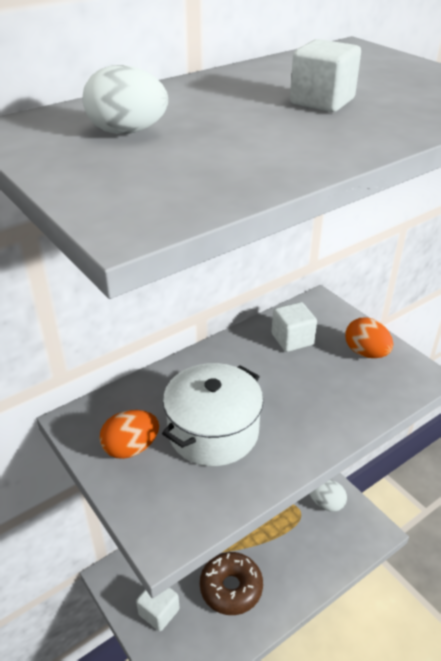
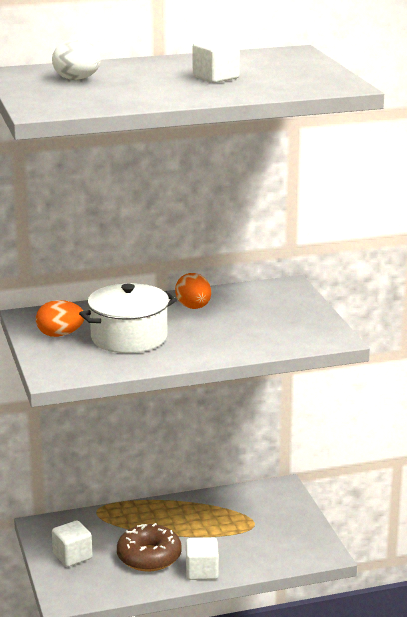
camera: 20 degrees right, 15 degrees down
white cube [272,302,317,352] -> white cube moved to [186,537,219,580]
white egg [309,480,347,512] -> none
orange egg [345,317,393,358] -> orange egg moved to [175,273,211,309]

